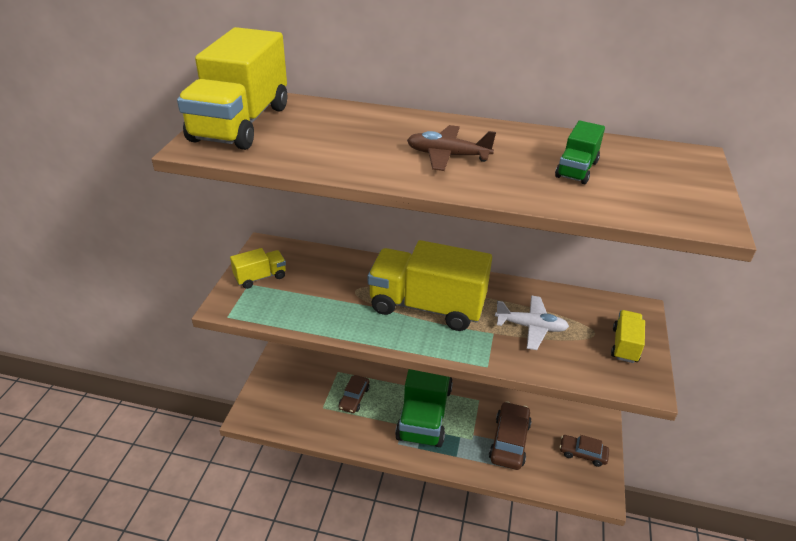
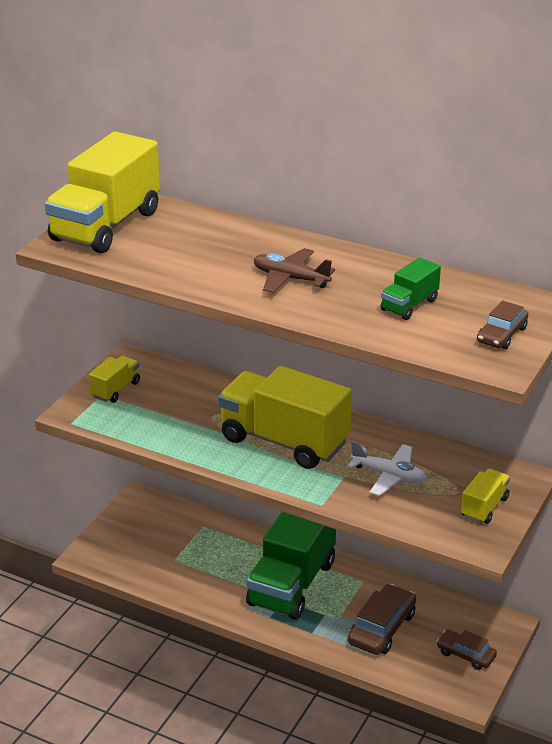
camera: 15 degrees right, 5 degrees down
yellow truck [230,248,286,289] -> yellow truck turned 45 degrees counterclockwise [89,356,140,403]
brown car [339,375,369,413] -> brown car moved to [477,300,528,349]

